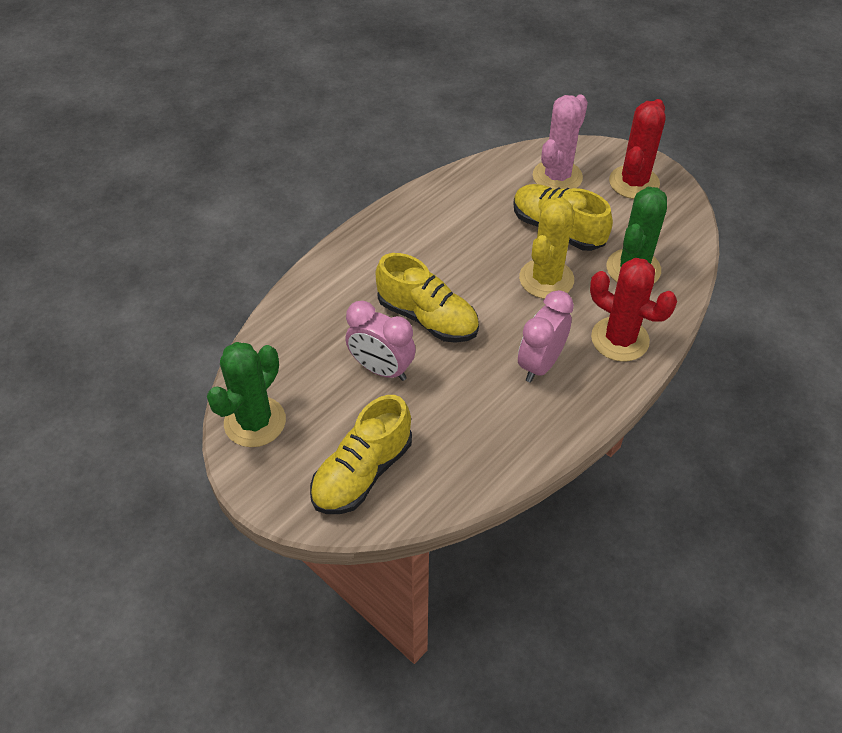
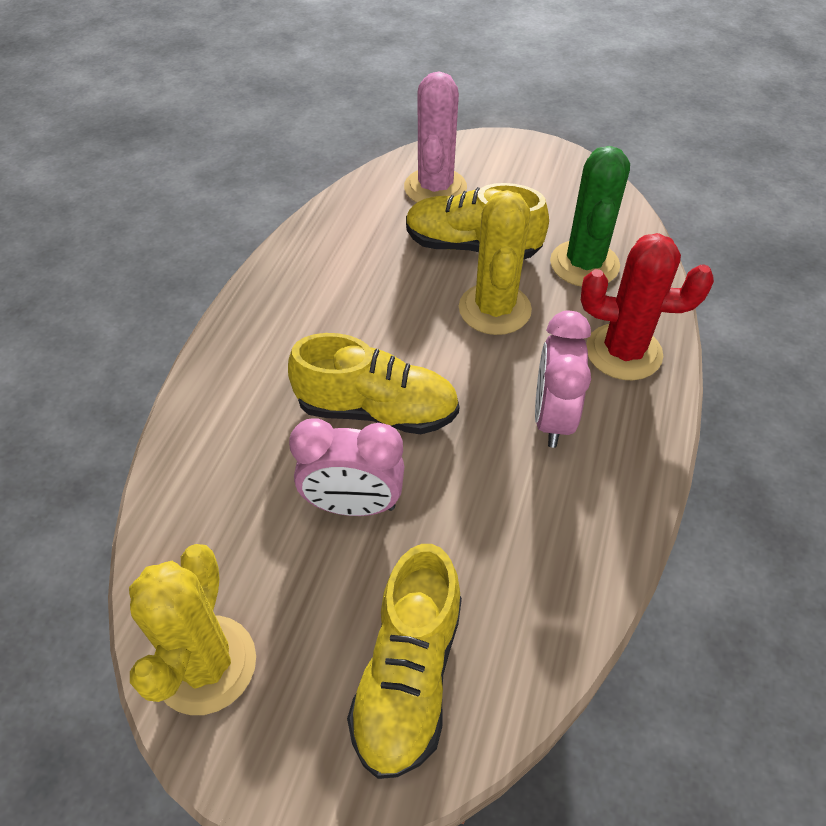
camera: 25 degrees left, 0 degrees up
green cactus [207,342,286,447] -> yellow cactus [129,544,256,715]
red cactus [609,99,665,199] -> none

